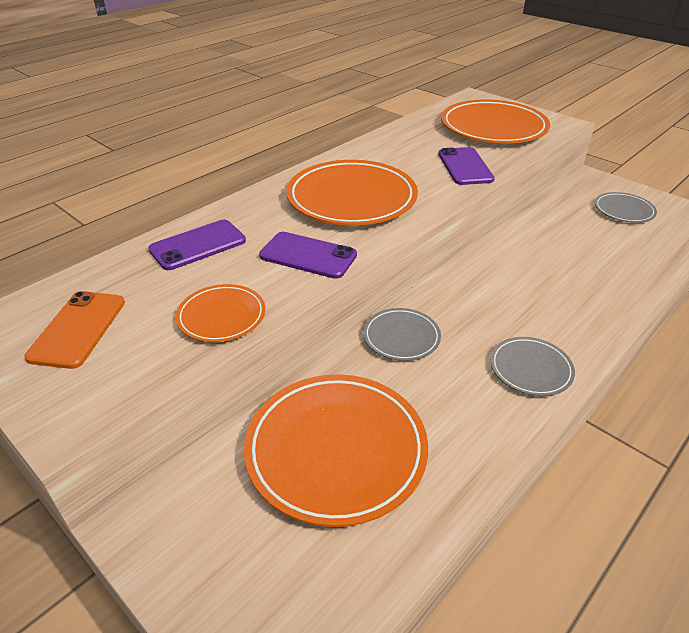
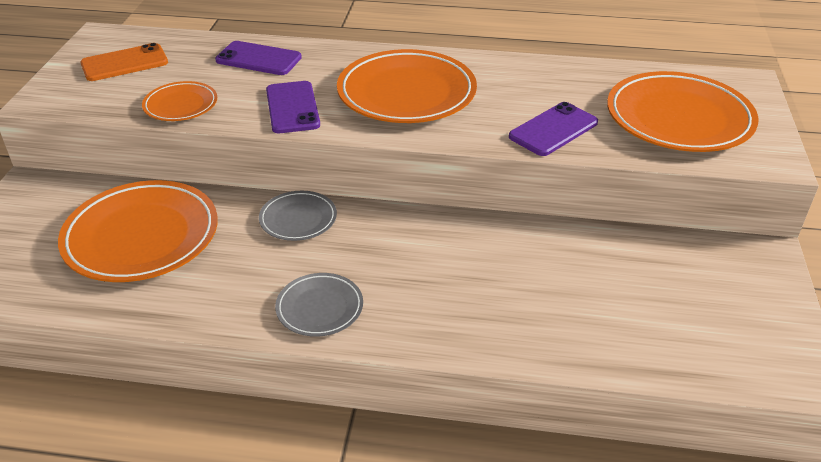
camera: 55 degrees right, 0 degrees up
grey plate [595,192,657,223] -> none

